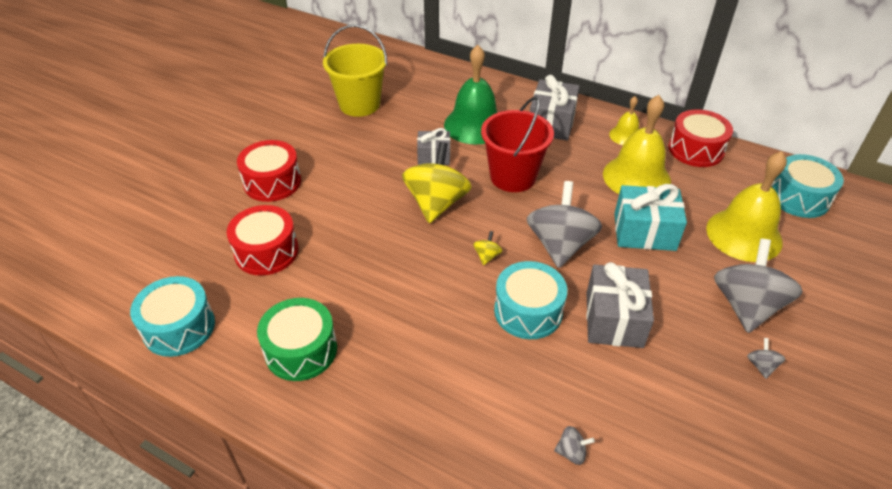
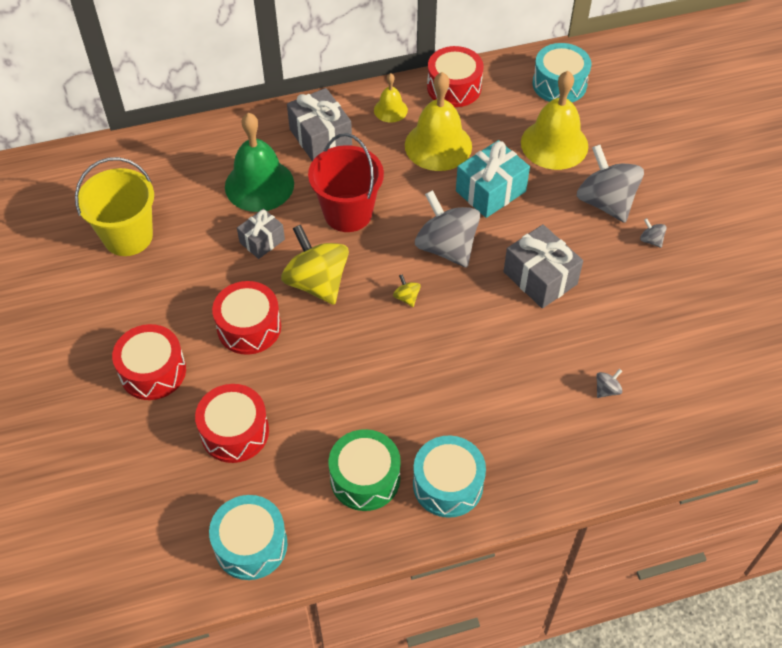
camera: 45 degrees left, 10 degrees up
turquoise drum [494,261,567,339] -> turquoise drum moved to [413,436,486,518]
none -> red drum [212,281,281,355]

